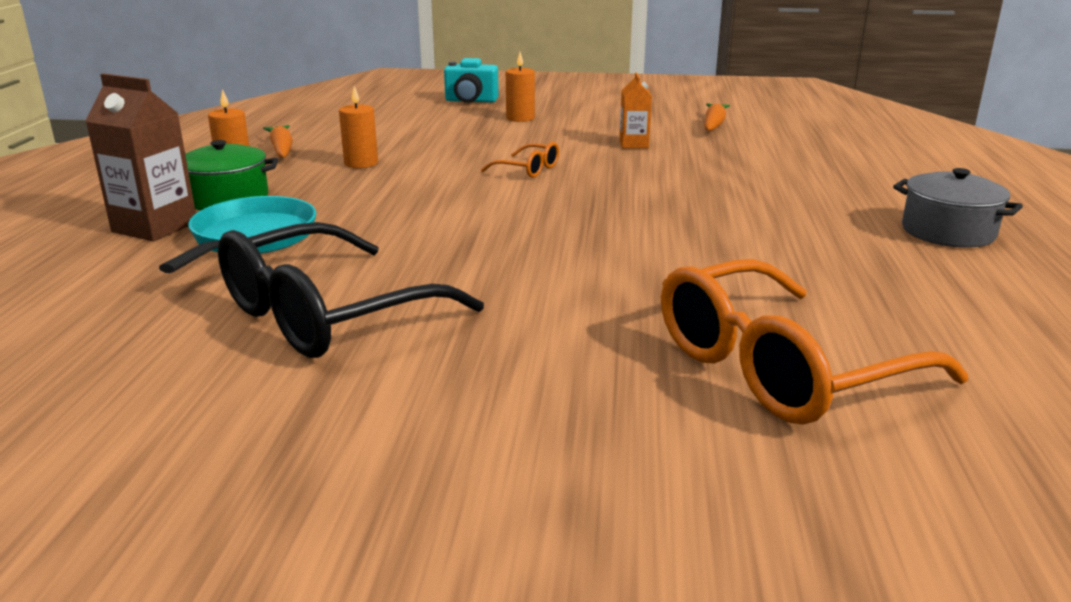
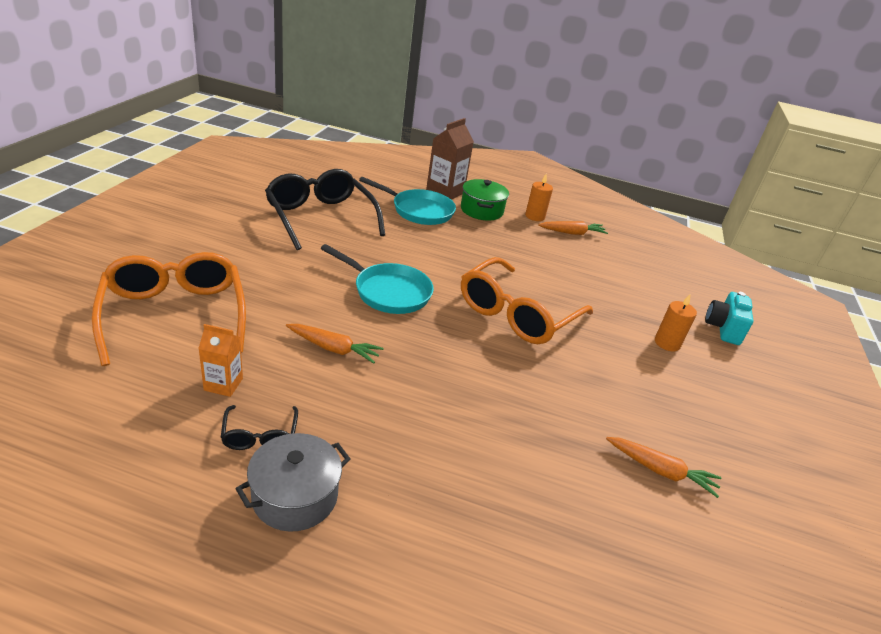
camera: 95 degrees right, 10 degrees up
orange candle [339,86,378,168] -> none
orange glasses [481,142,559,178] -> orange glasses [461,257,593,344], size x2.23
orange carton [620,72,652,148] -> orange carton moved to [198,324,243,397]
none -> black glasses [220,405,298,450]
none -> orange carrot [286,324,384,364]
none -> turquoise pan [321,244,434,314]

